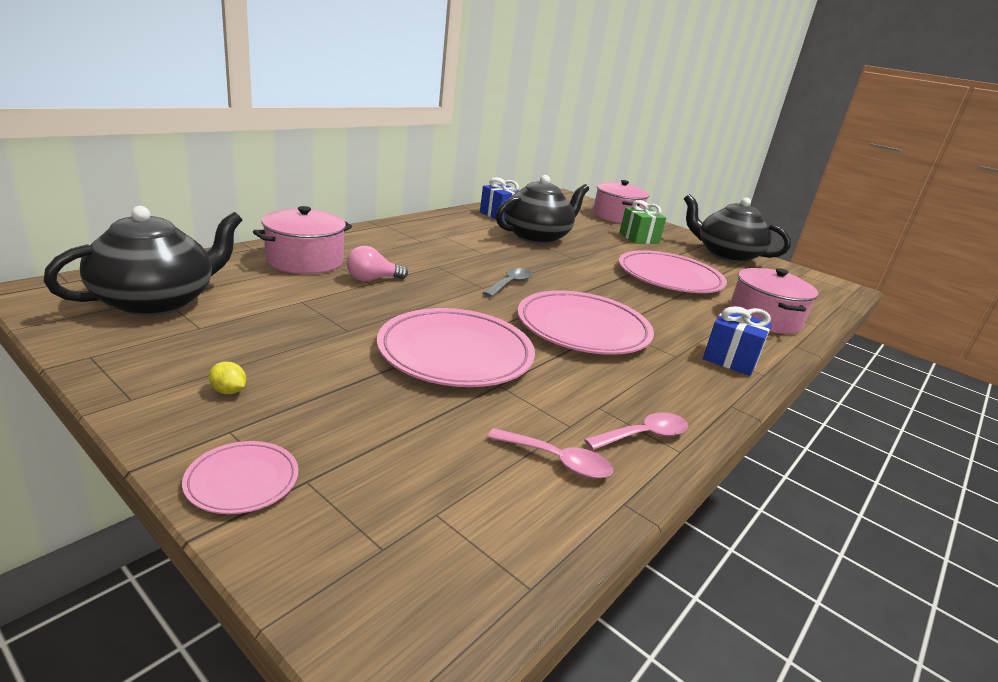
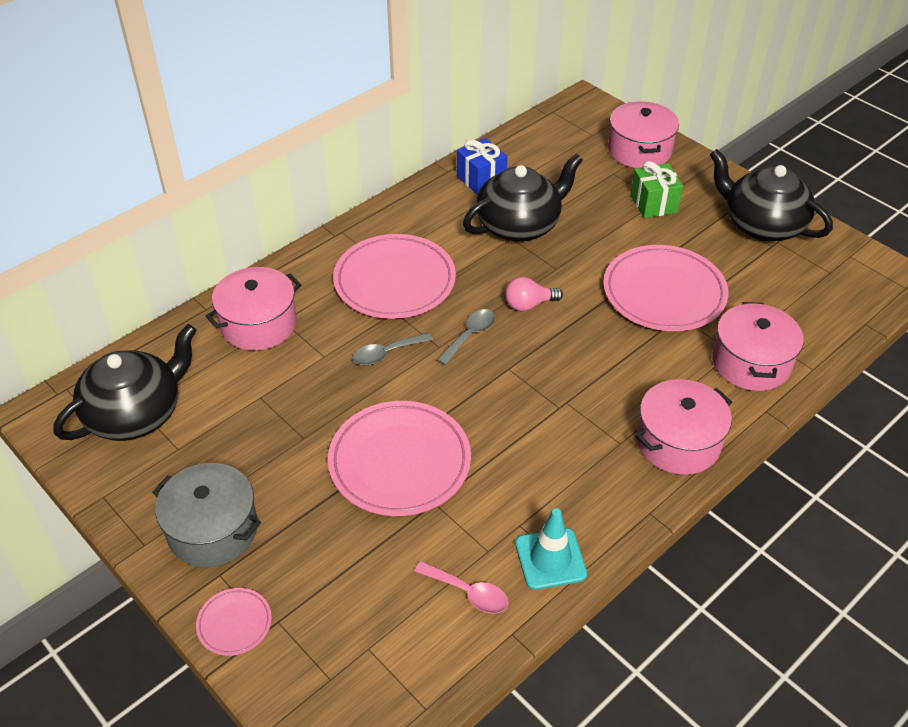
camera: 10 degrees right, 20 degrees up
yellow lemon [209,362,246,394] -> grey pot [152,463,261,567]
pink light bulb [347,246,408,281] -> pink light bulb moved to [505,277,563,311]
pink plate [517,290,654,355] -> pink plate moved to [333,234,456,319]
pink spoon [584,412,688,450] -> turquoise traffic cone [515,508,587,590]
blue gift [703,306,772,376] -> pink pot [635,379,732,475]
none -> grey spoon [352,332,433,365]

